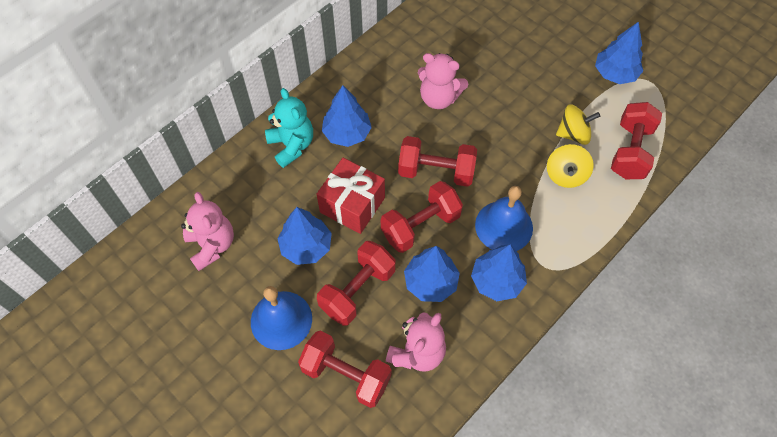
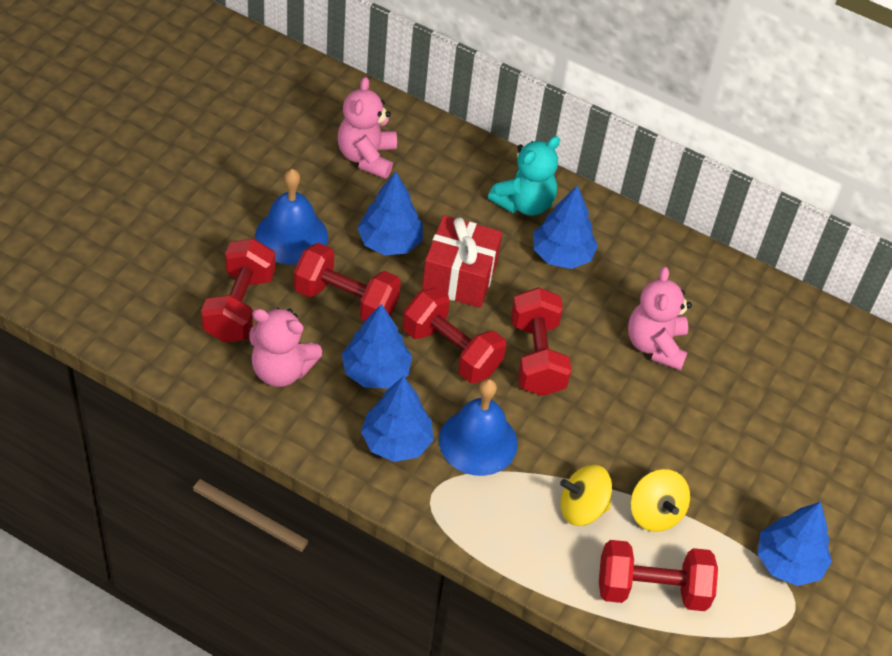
camera: 70 degrees right, 10 degrees down
pink teddy bear [181,192,234,271] -> pink teddy bear turned 135 degrees clockwise [338,77,397,179]

